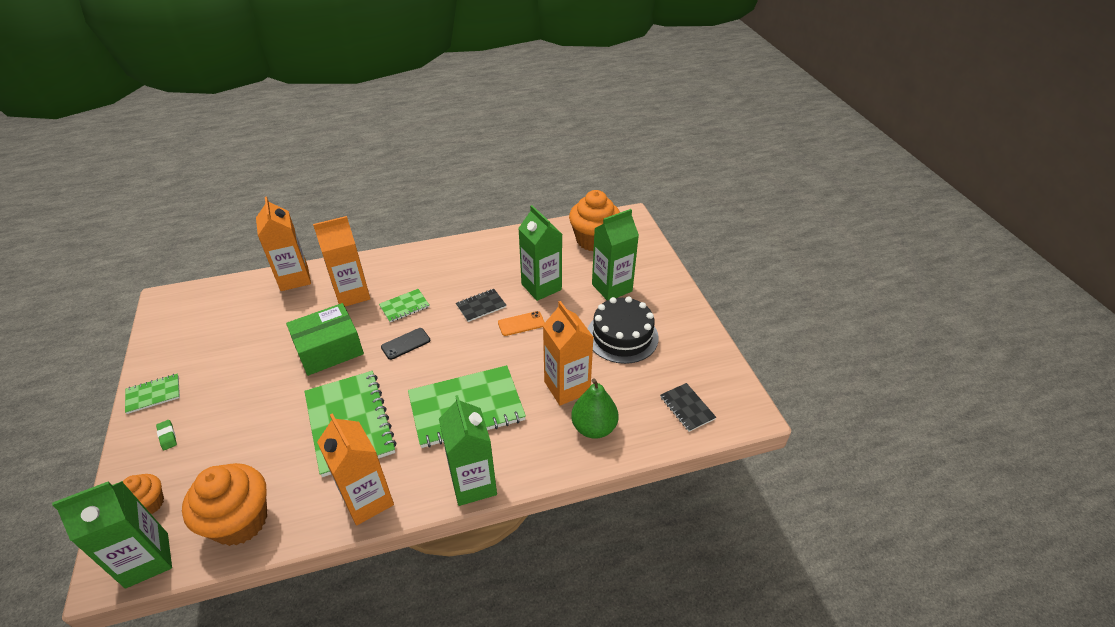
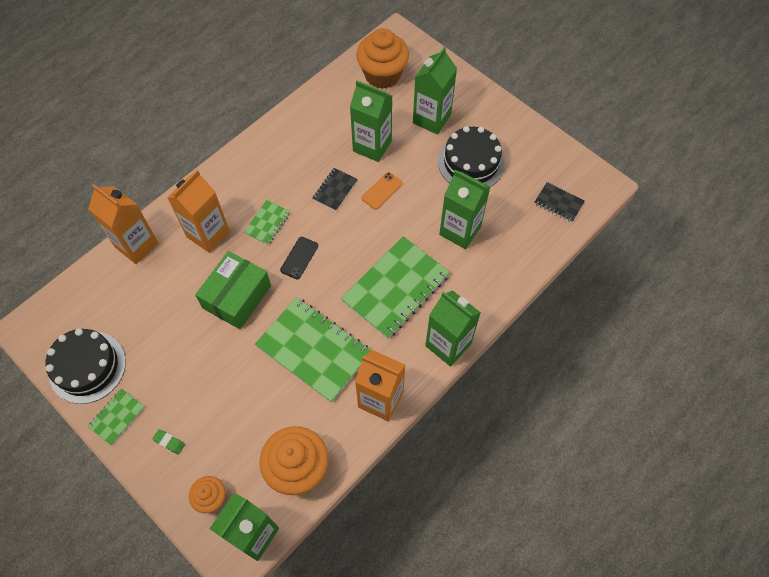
camera: 30 degrees left, 20 degrees up
orange carton [543,301,594,406] -> green carton [439,170,490,249]
green pear [571,378,619,439] -> none
none -> black cake [45,328,126,404]

